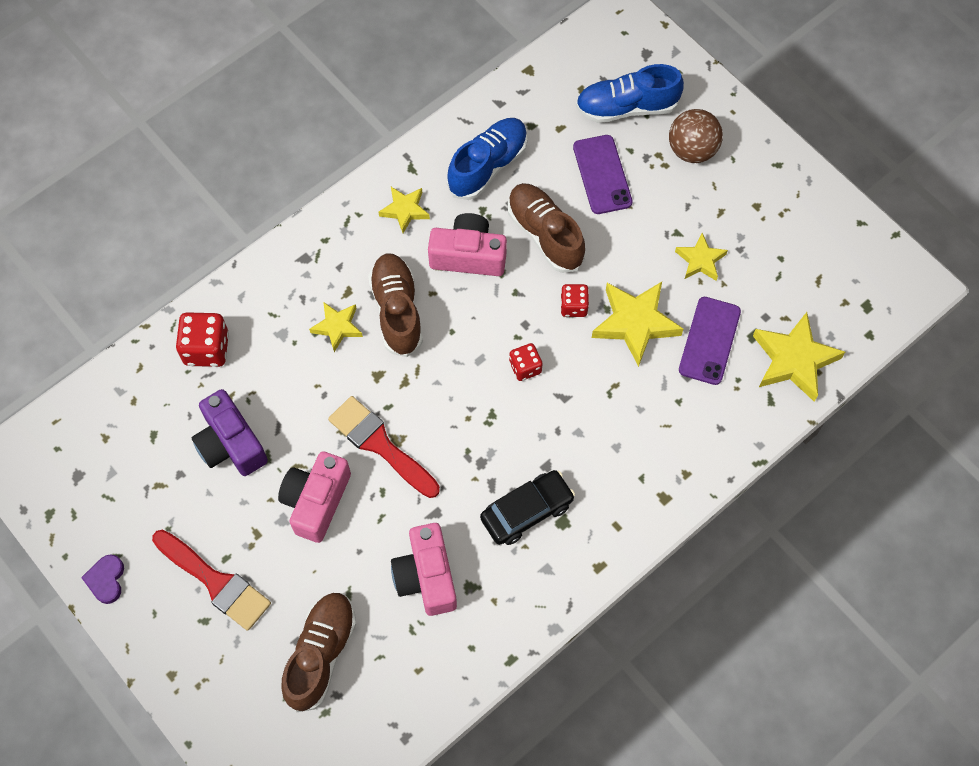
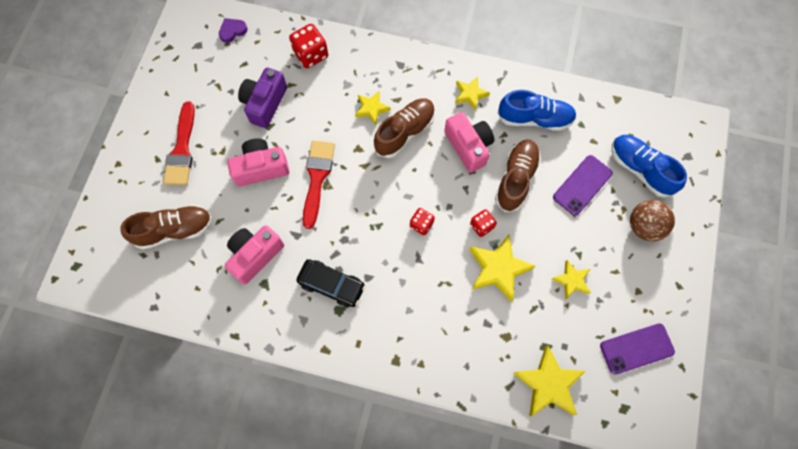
camera: 55 degrees right, 5 degrees up
purple heart [81,554,124,604] -> purple heart moved to [219,18,248,43]
purple phone [679,297,741,385] -> purple phone moved to [600,323,675,374]

